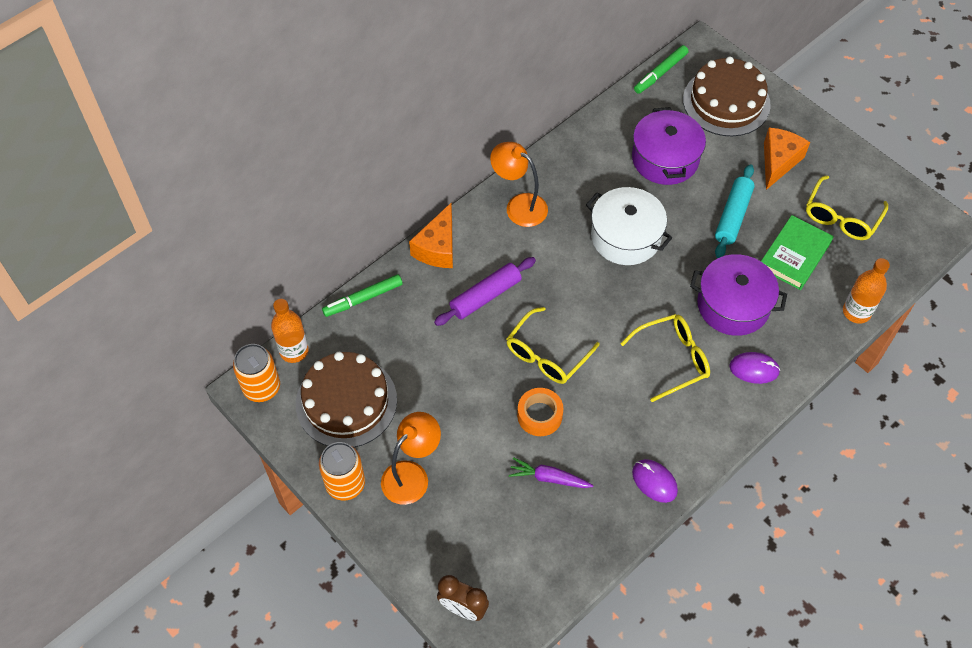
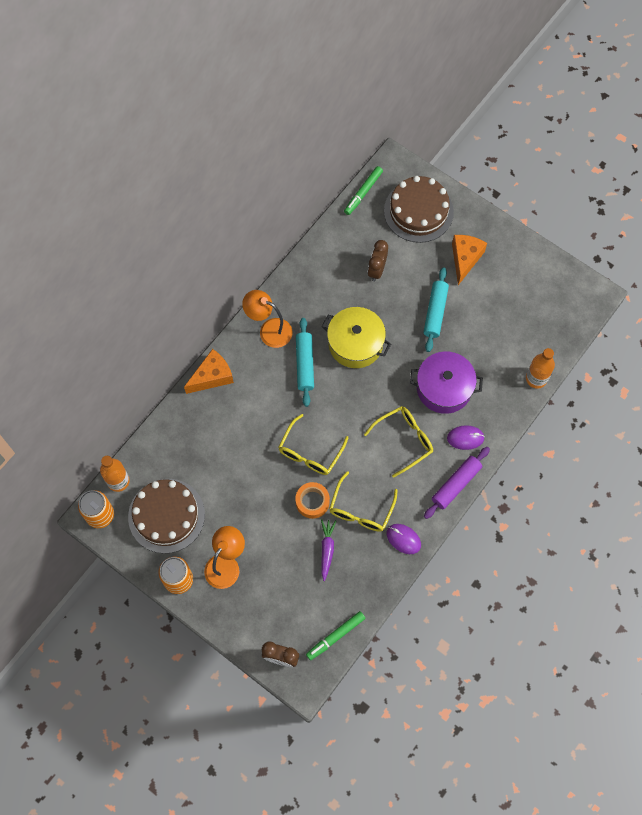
camera: 10 degrees left, 10 degrees up
green marker [322,274,403,317] -> green marker moved to [306,611,366,660]
orange cheese [409,203,453,268] -> orange cheese turned 135 degrees counterclockwise [184,349,234,394]
purple rolling pin [434,257,536,326] -> purple rolling pin moved to [424,447,490,519]
purple carrot [509,457,593,488] -> purple carrot turned 90 degrees clockwise [321,519,336,581]
white pot [586,187,672,265] -> yellow pot [321,307,391,368]
purple pot [632,107,706,185] -> brown clock [368,240,388,282]
green book [761,215,833,290] -> none
yellow glasses [806,175,888,240] -> yellow glasses moved to [329,471,398,532]
none -> turquoise rolling pin [296,318,314,407]

